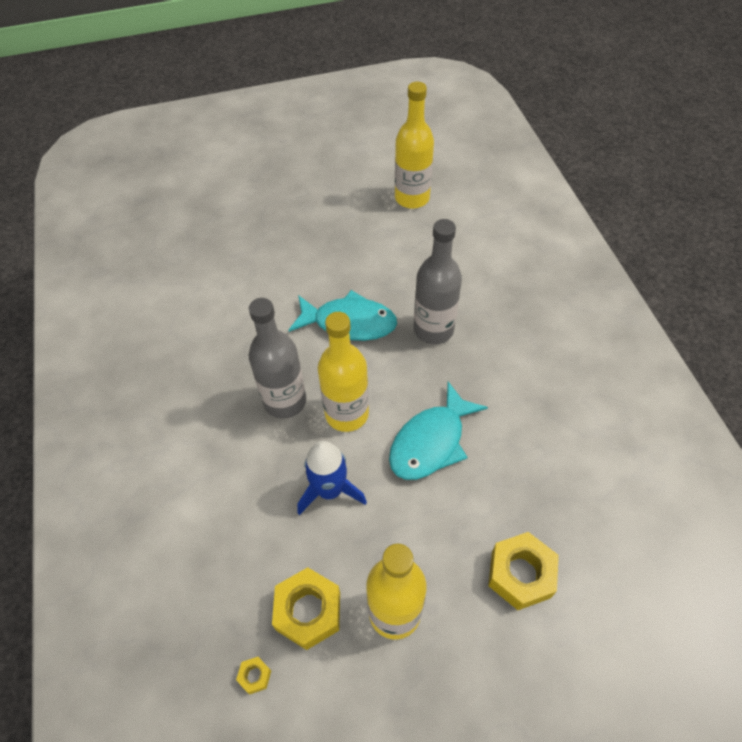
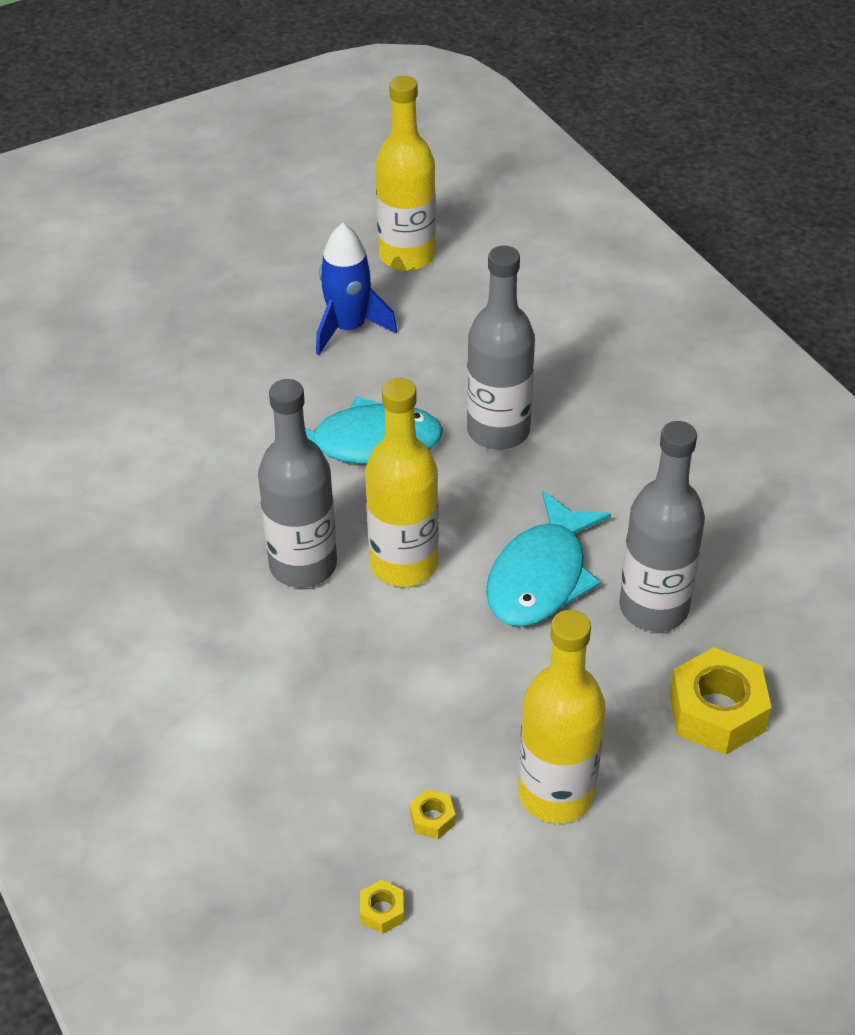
camera: 15 degrees left, 10 degrees down
yellow nut [272,567,340,650] -> yellow nut [409,789,456,839], size x0.44
blue rocket [297,441,367,515] -> blue rocket moved to [316,223,397,355]
none -> grey bottle [619,421,705,632]

